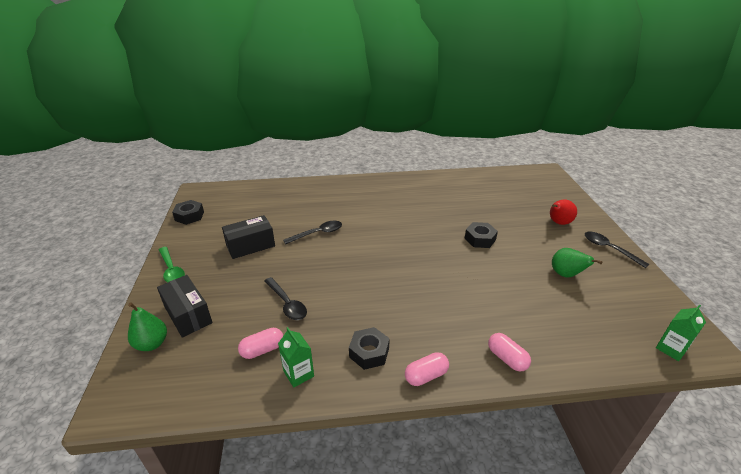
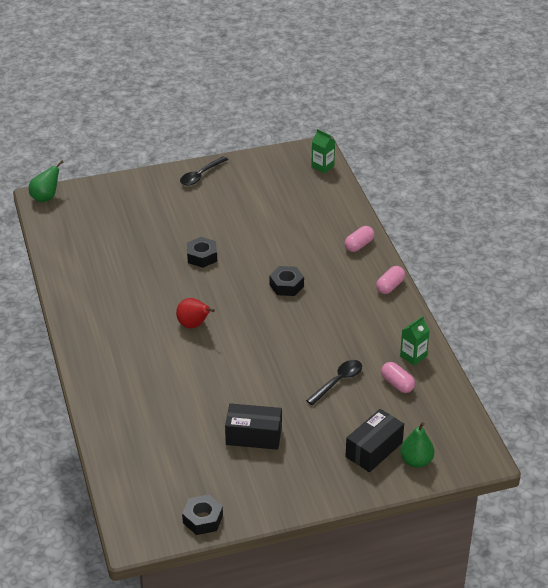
camera: 100 degrees left, 5 degrees up
green spoon [159,247,185,283] -> none
black box [222,215,275,259] -> black box turned 45 degrees counterclockwise [225,403,282,450]
black spoon [283,221,342,245] -> none
black nut [349,327,390,370] -> black nut moved to [269,266,304,296]
pink capsule [405,352,449,386] -> pink capsule turned 75 degrees clockwise [376,266,405,294]
red pear [550,200,577,225] -> red pear moved to [176,298,215,329]
green pear [552,248,602,277] -> green pear moved to [29,161,64,203]

